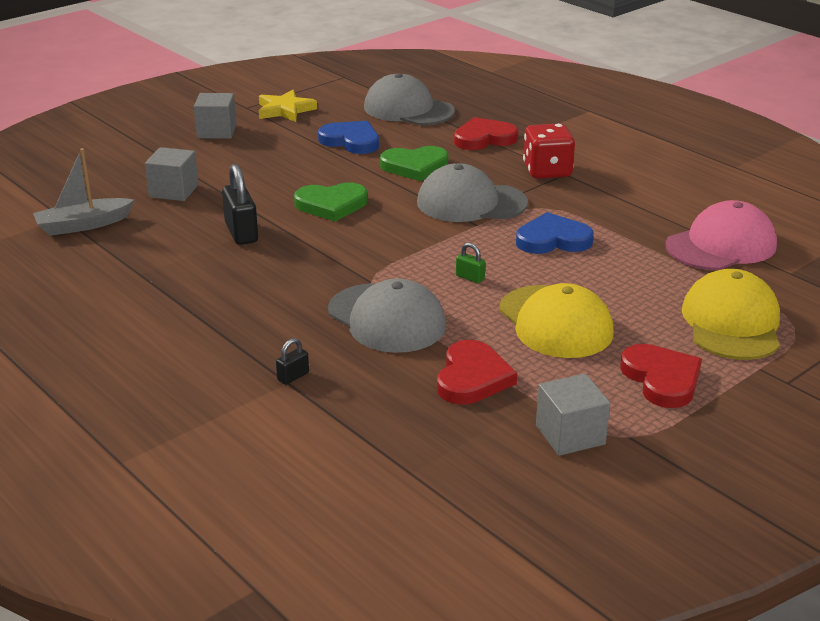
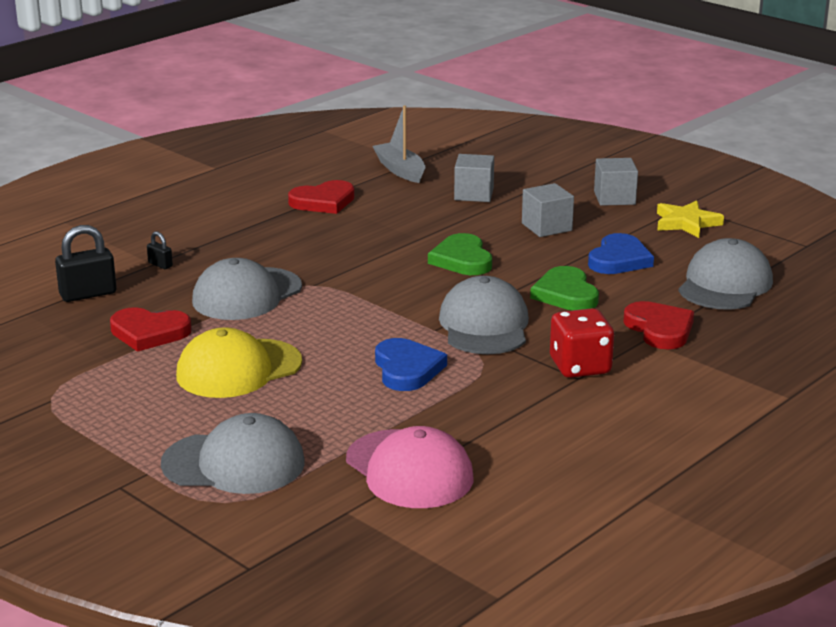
camera: 85 degrees right, 5 degrees down
black padlock [222,164,258,245] -> black padlock moved to [55,225,117,302]
green padlock [456,243,485,283] -> none
grey cube [536,374,610,456] -> grey cube moved to [522,183,574,237]
red heart [620,344,702,408] -> red heart moved to [288,180,355,214]
yellow cap [682,269,780,360] -> grey cap [161,413,305,494]

